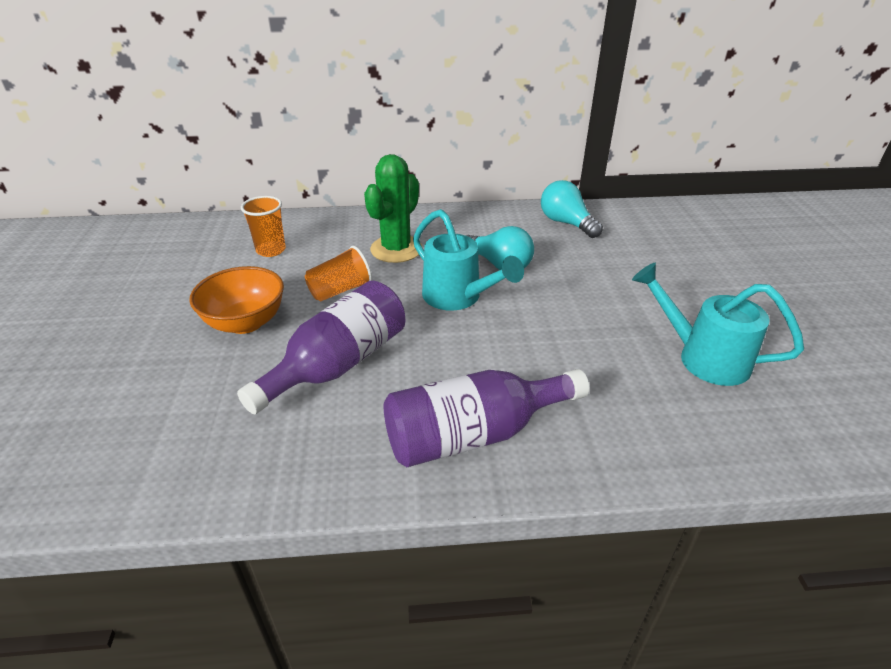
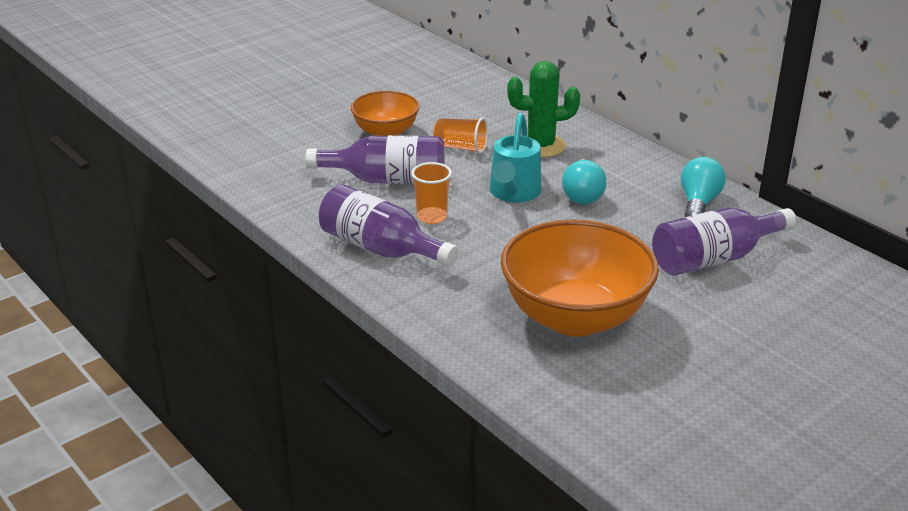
camera: 55 degrees right, 5 degrees down
orange cup [241,196,286,257] -> orange cup moved to [411,162,452,224]
turquoise watering can [632,263,804,386] -> orange bowl [501,219,659,337]
none -> purple bottle [652,207,797,276]

